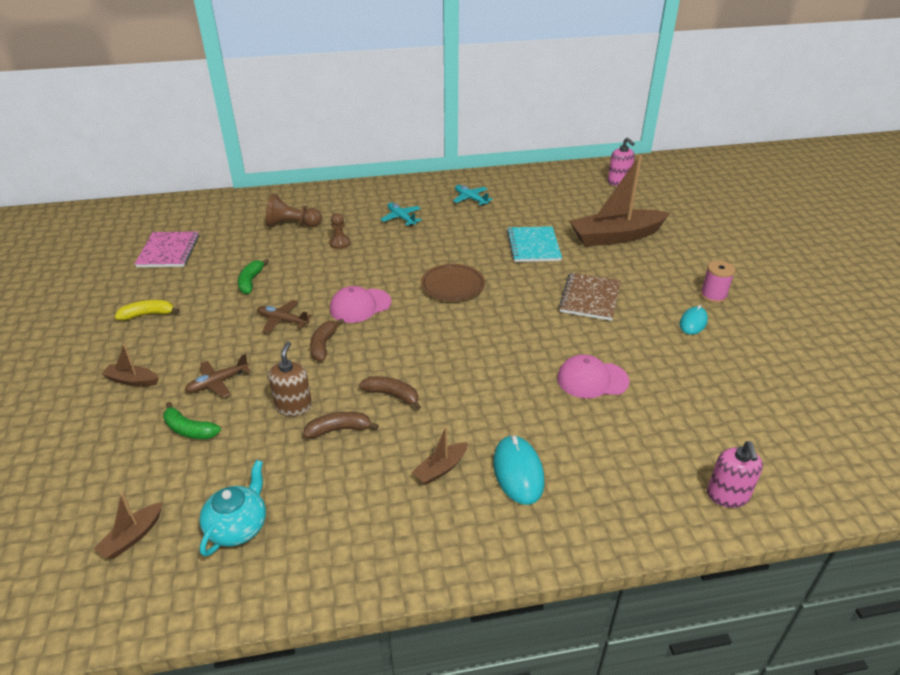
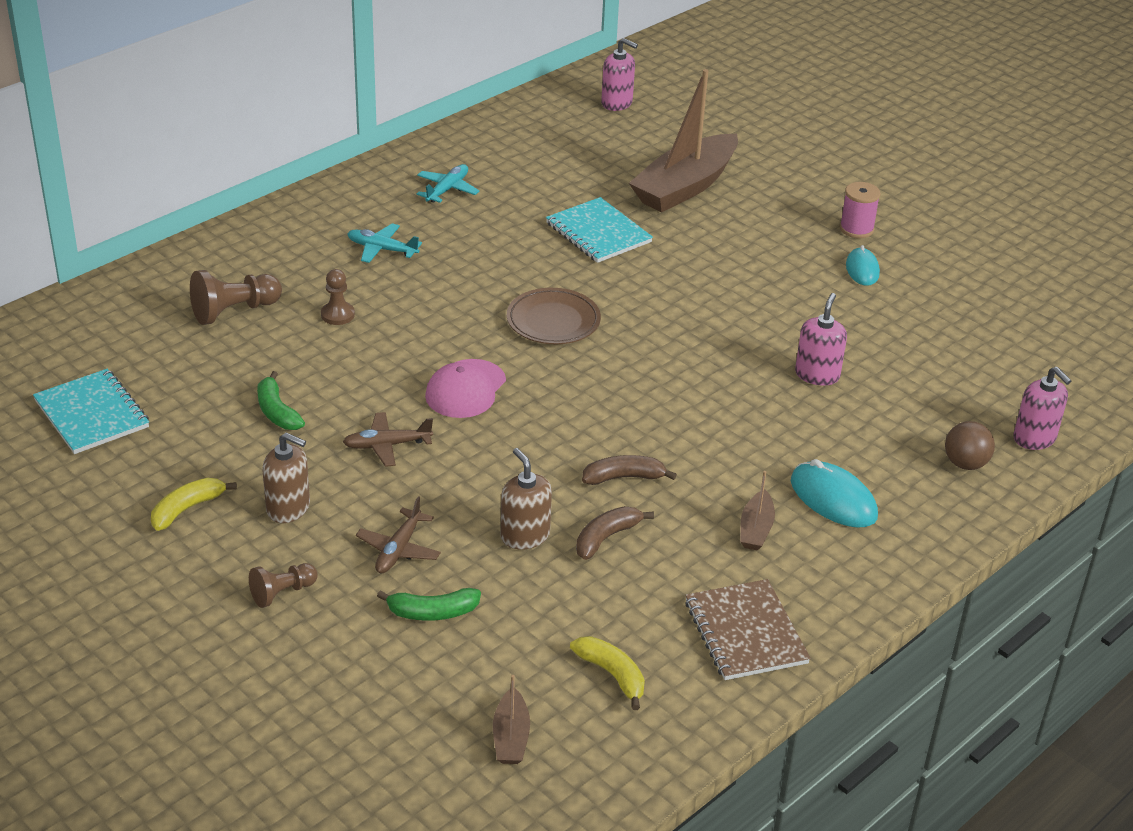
camera: 35 degrees left, 0 degrees up
brown boat [101,344,159,386] -> brown pawn [249,563,318,608]
pink notebook [135,231,199,267] -> turquoise notebook [33,369,149,454]
turquoise teapot [199,460,266,557] -> yellow banana [570,636,645,710]
brown banana [310,319,344,361] -> none
turquoise plane [453,185,493,206] -> turquoise plane turned 105 degrees clockwise [417,164,480,203]
pink cap [557,354,630,399] -> pink soap dispenser [795,293,847,386]
brown notebook [559,272,620,321] -> brown notebook moved to [685,579,811,680]
none -> brown soap dispenser [262,433,310,523]
none -> brown ball [945,421,995,470]

